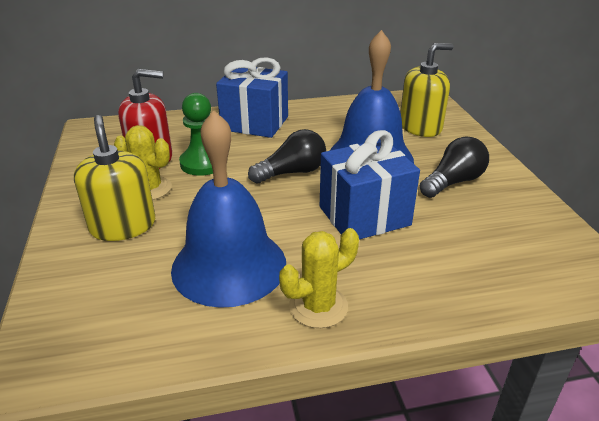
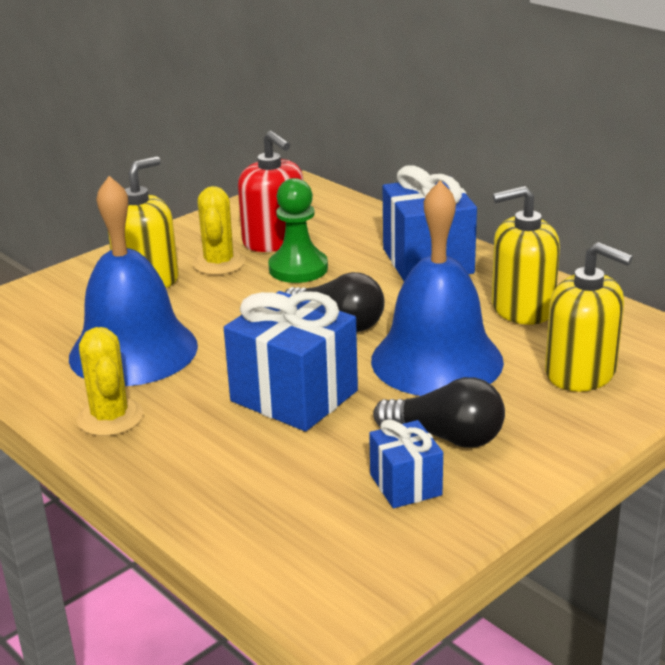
camera: 60 degrees right, 5 degrees down
yellow cactus [279,228,359,328] -> yellow cactus turned 45 degrees clockwise [77,327,143,436]
none -> blue gift [369,419,443,508]
none -> yellow soap dispenser [491,186,560,325]

